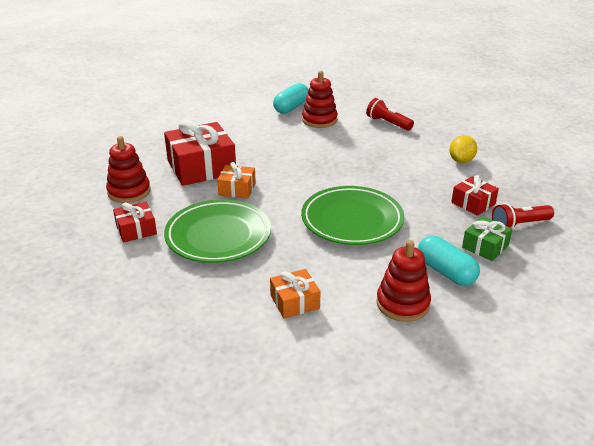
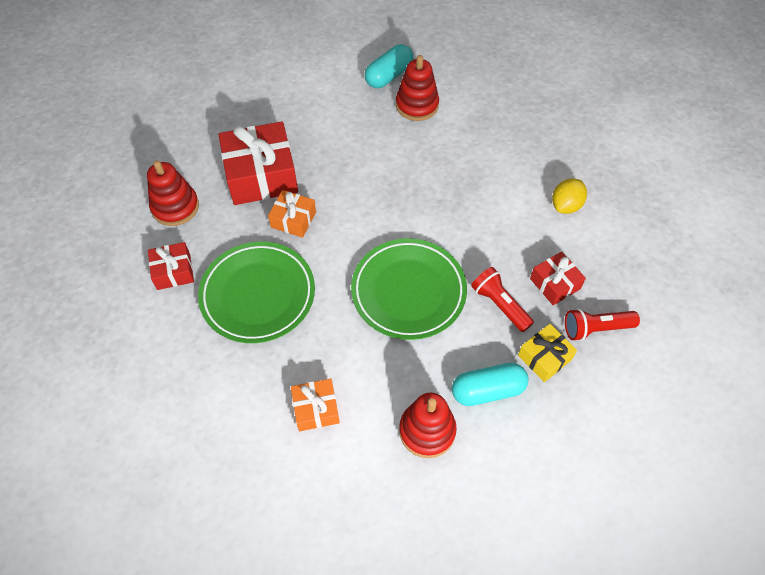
camera: 10 degrees right, 25 degrees up
red flashlight [366,98,414,131] -> red flashlight moved to [471,267,534,332]
turquoise capsule [418,236,480,286] -> turquoise capsule turned 75 degrees counterclockwise [452,363,528,406]
green gift [462,216,512,261] -> yellow gift [518,324,577,382]

